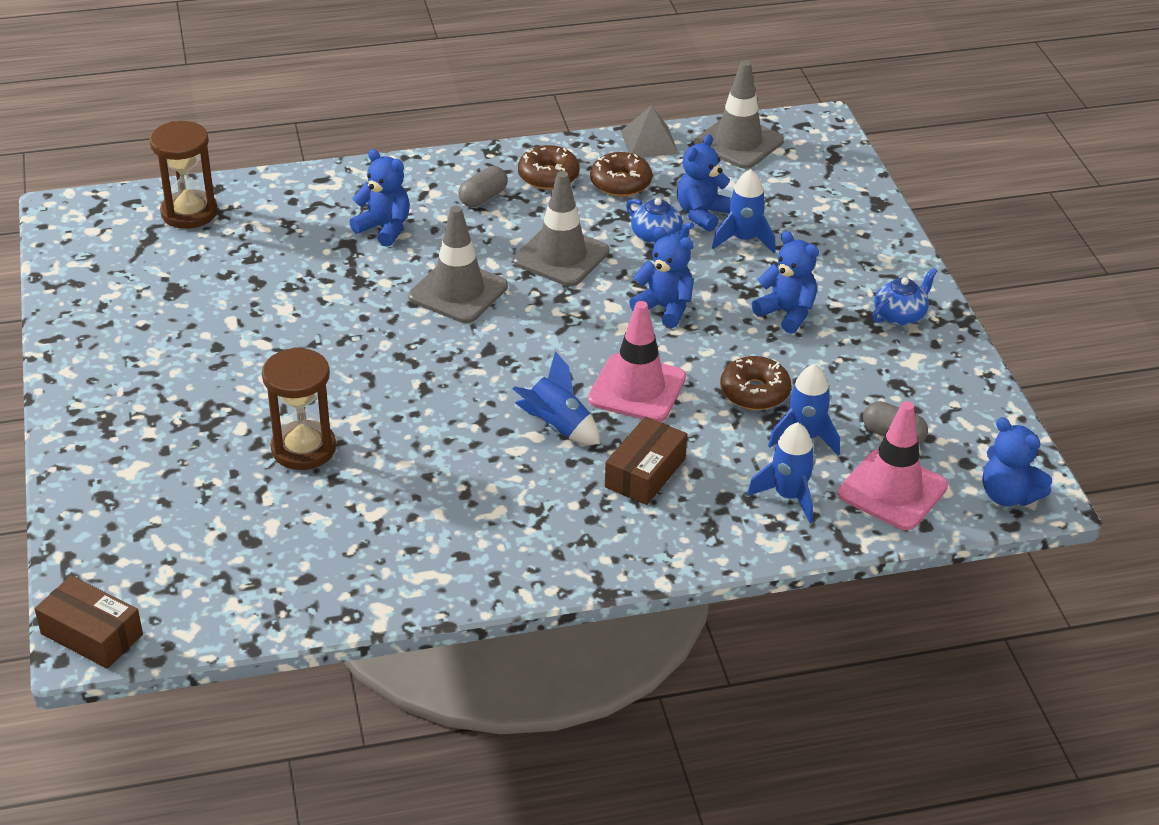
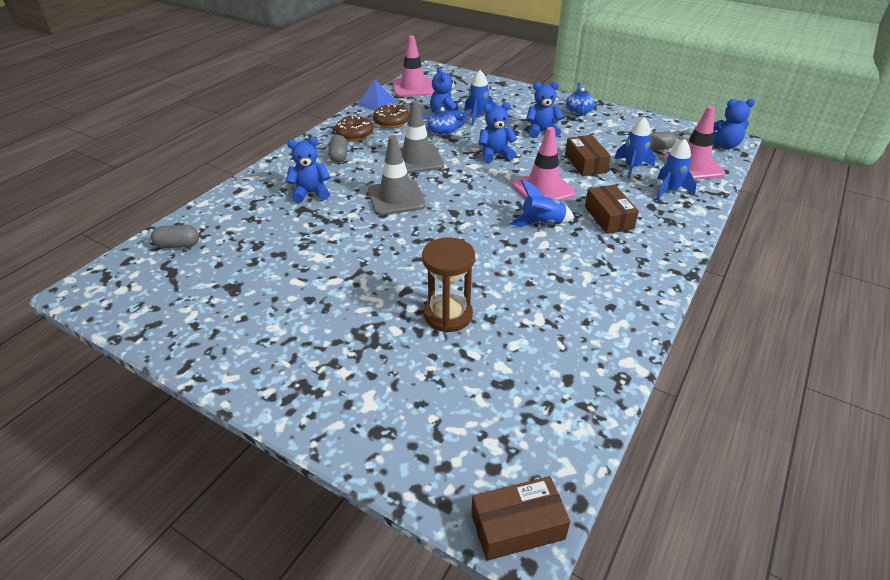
camera: 45 degrees left, 0 degrees up
brown hourglass [149,121,218,229] -> grey capsule [151,225,199,248]
grey pyramid [621,105,679,157] -> blue pyramid [357,80,396,111]
grey traffic cone [694,61,784,169] -> pink traffic cone [393,35,434,97]
brown donut [720,356,791,410] -> brown box [565,135,611,176]

